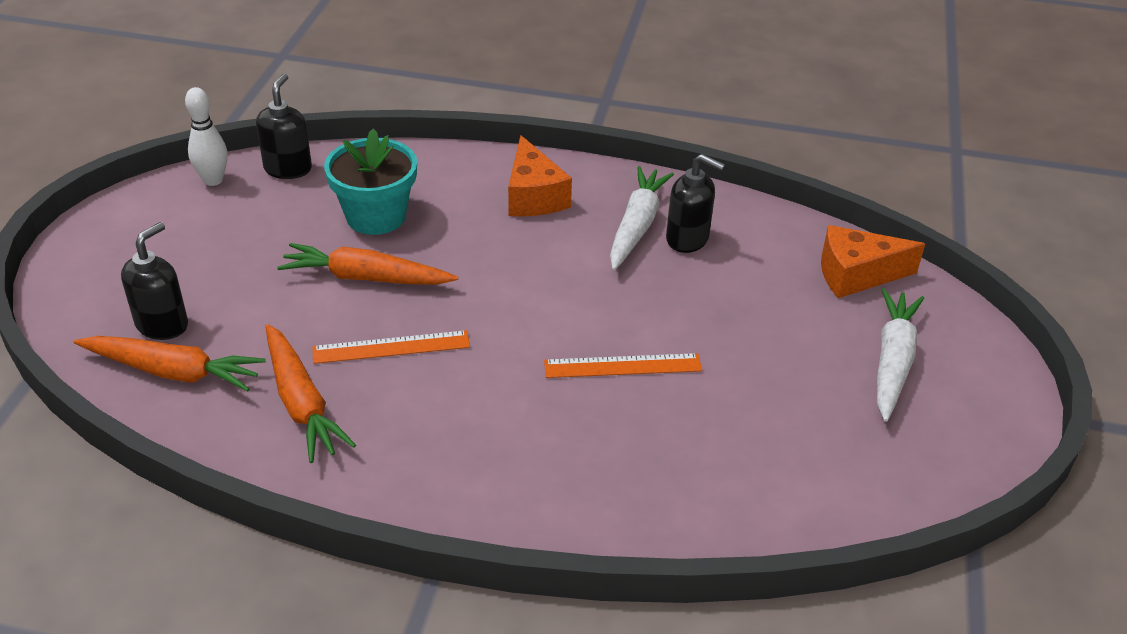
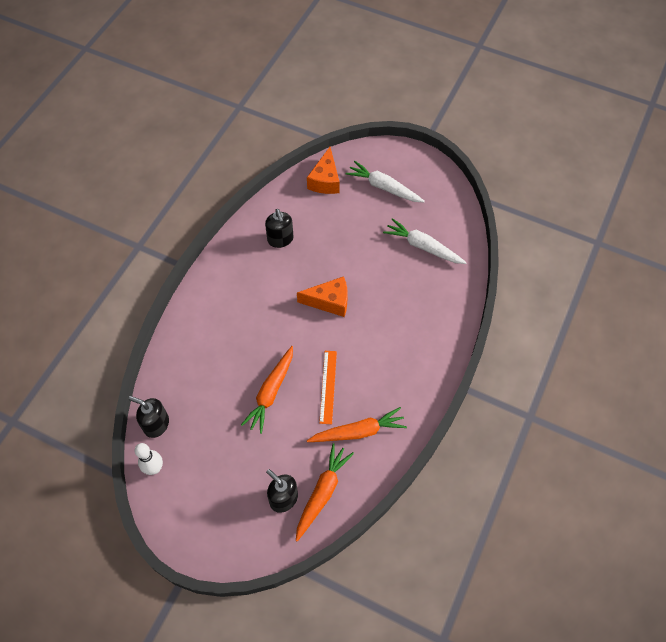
camera: 75 degrees left, 20 degrees up
turquoise flower pot [324,128,417,235] -> none
orange cheese [508,135,572,217] -> orange cheese moved to [297,276,348,317]
orange ruler [544,353,702,378] -> none
white carrot [610,166,674,270] -> white carrot moved to [383,218,467,264]
black soap dispenser [666,154,725,253] -> black soap dispenser turned 120 degrees clockwise [265,209,294,248]

